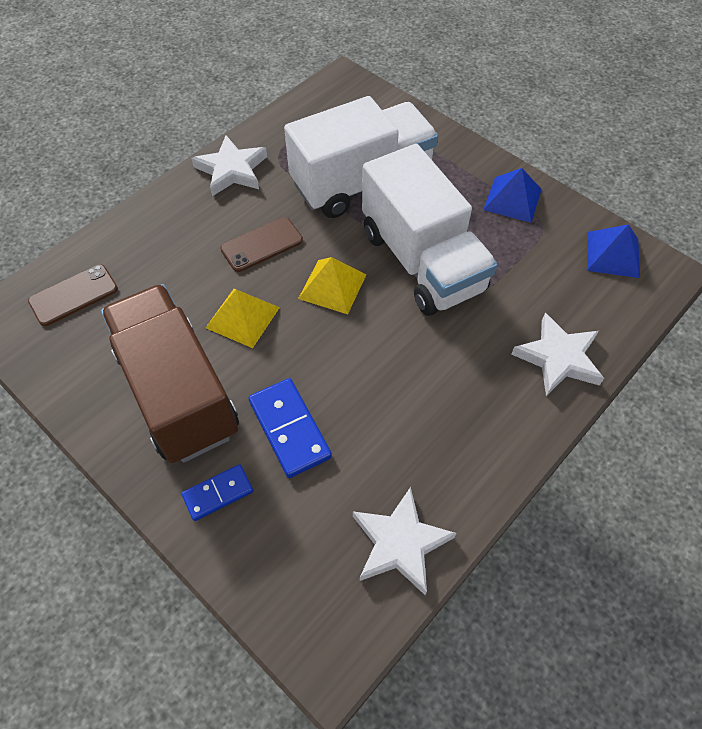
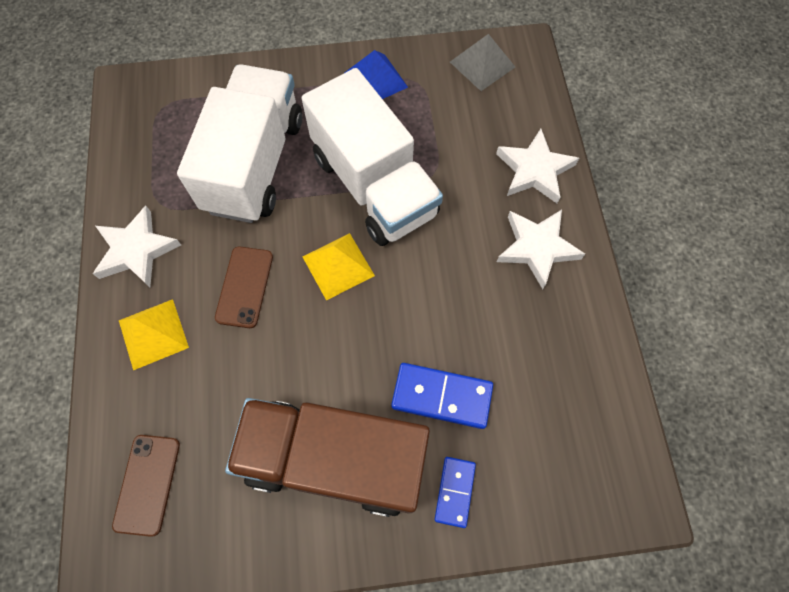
camera: 50 degrees left, 10 degrees up
yellow pyramid [206,289,280,348] -> yellow pyramid moved to [119,299,189,370]
white star [353,487,456,595] -> white star moved to [497,210,585,289]
white truck [362,144,498,316] -> white truck turned 45 degrees clockwise [302,68,443,246]
blue pyramid [587,224,640,278] -> grey pyramid [450,34,515,91]

